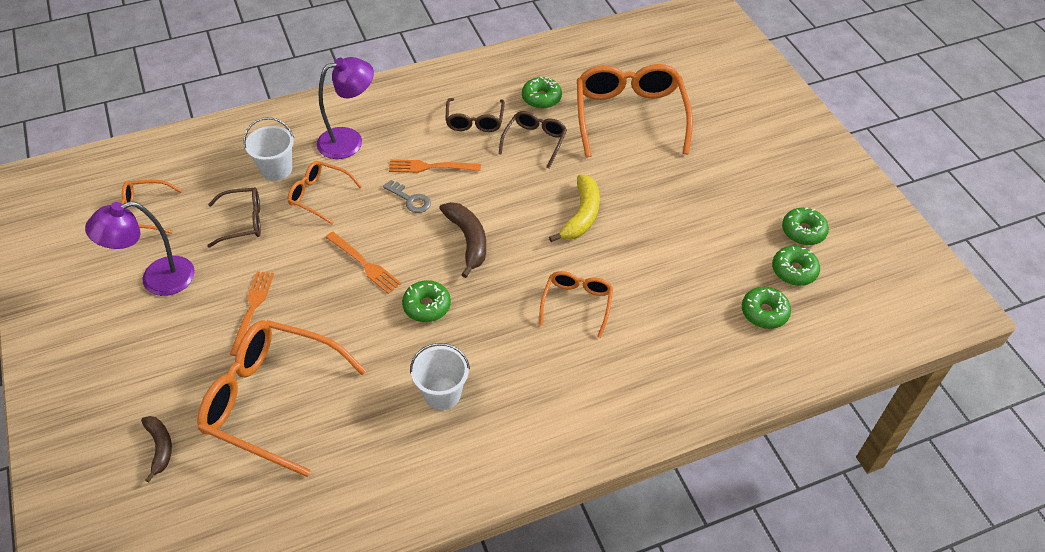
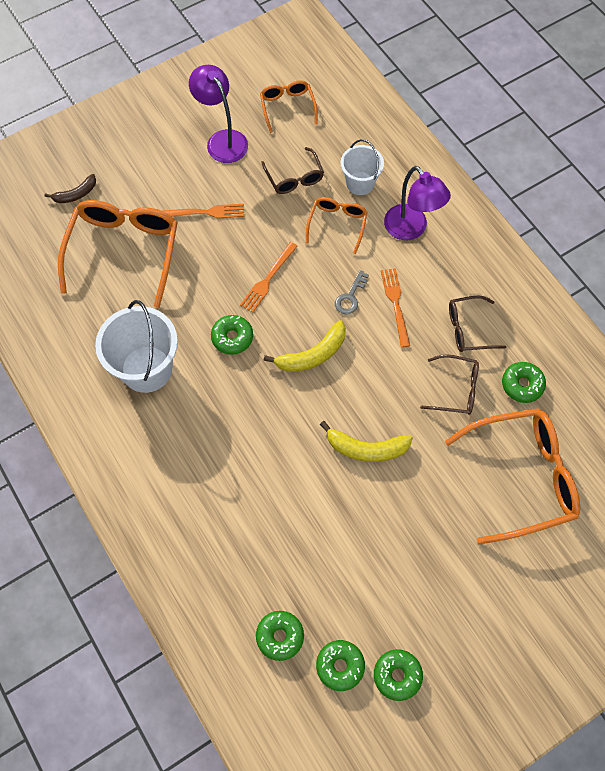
camera: 80 degrees right, 15 degrees up
white bucket [410,343,470,410] -> white bucket [95,300,178,393], size x1.66
brown banana [439,202,486,278] -> yellow banana [264,320,346,372]
orange glasses [539,271,613,338] -> none

